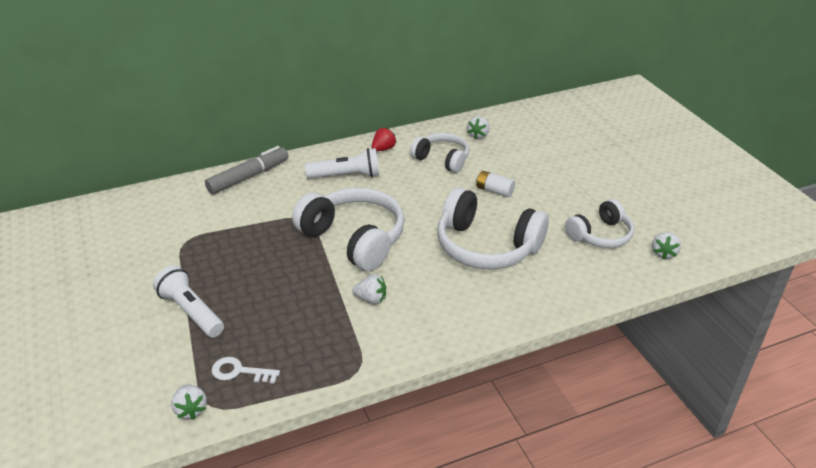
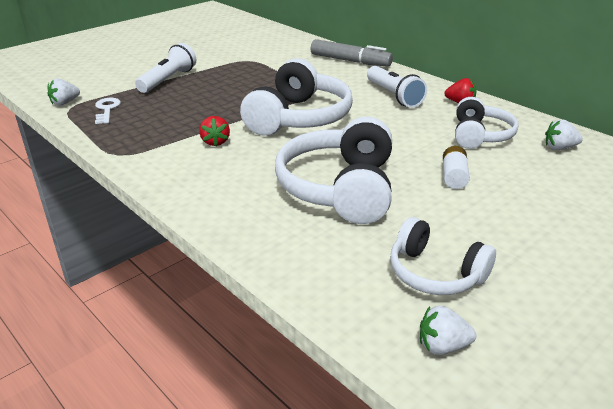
camera: 70 degrees right, 5 degrees down
white strawberry [352,275,386,304] -> red strawberry [199,116,230,146]

